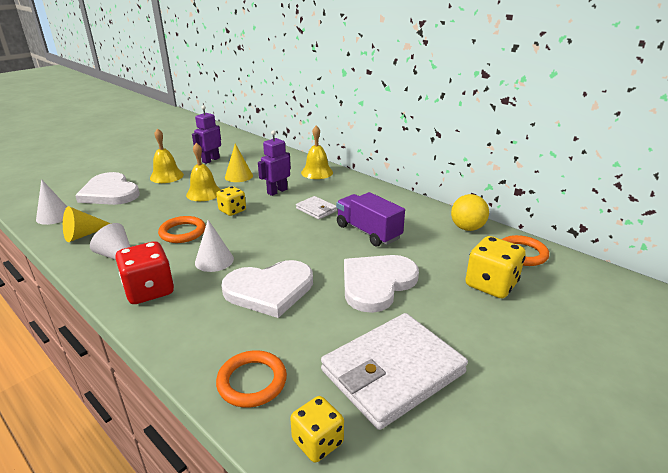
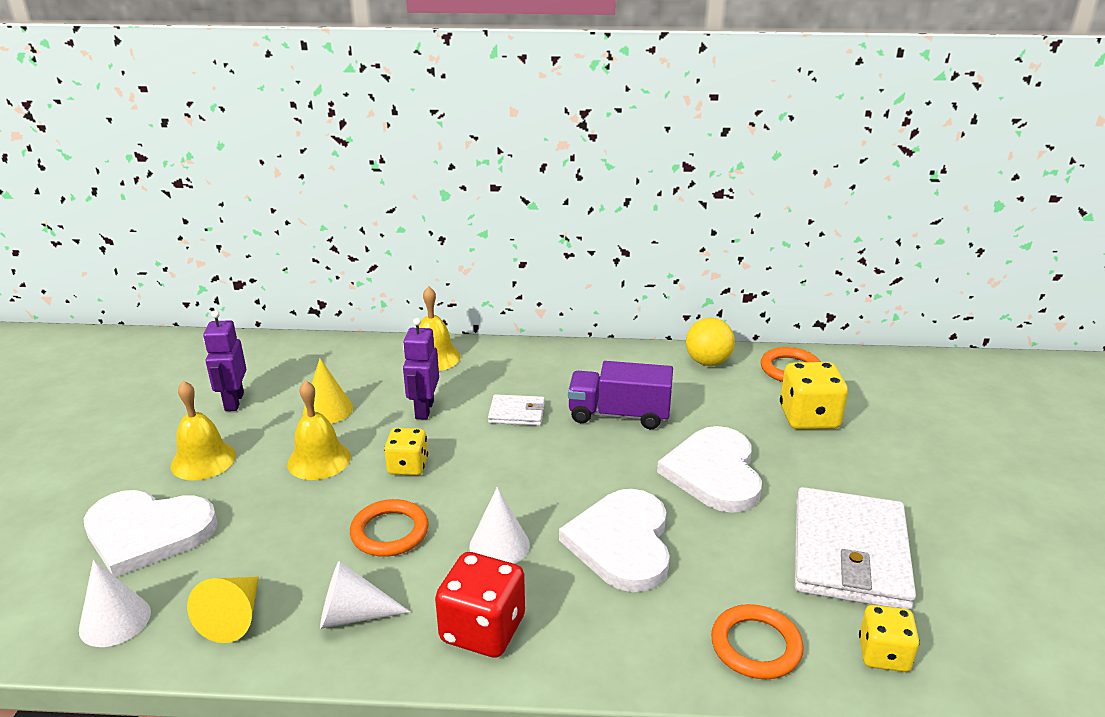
camera: 40 degrees left, 0 degrees up
white heart [221,260,313,318] -> white heart turned 150 degrees clockwise [559,489,670,592]

